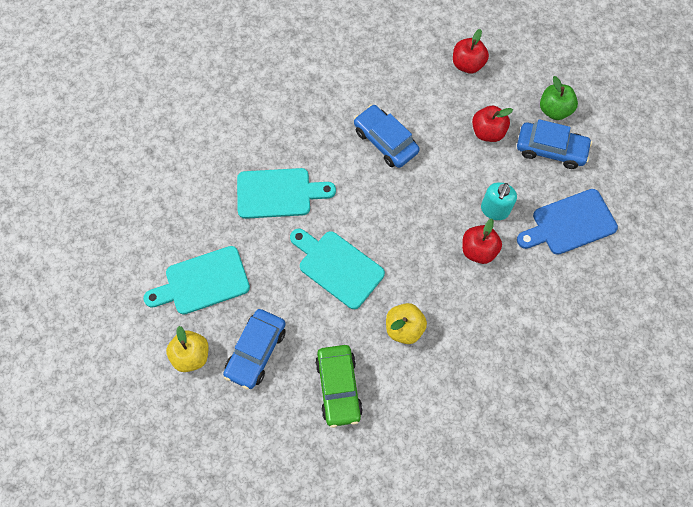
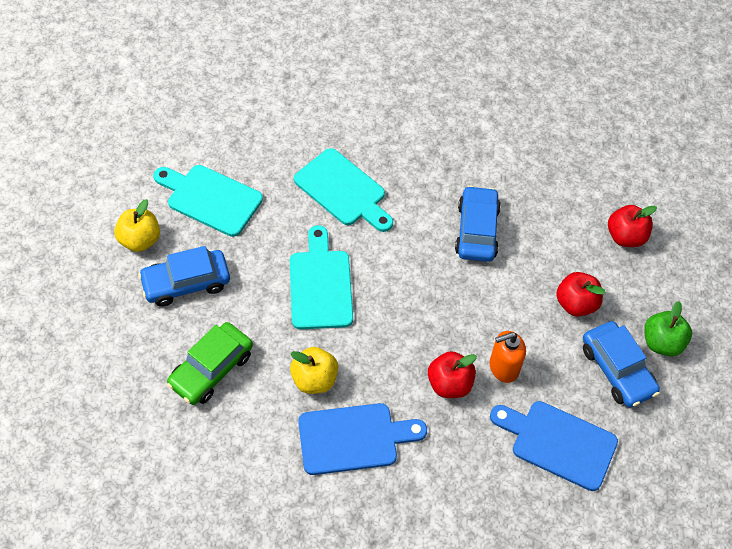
camera: 45 degrees right, 10 degrees down
turquoise soap dispenser [481,182,517,220] -> orange soap dispenser [490,331,526,383]
none -> blue cutting board [298,403,427,475]

